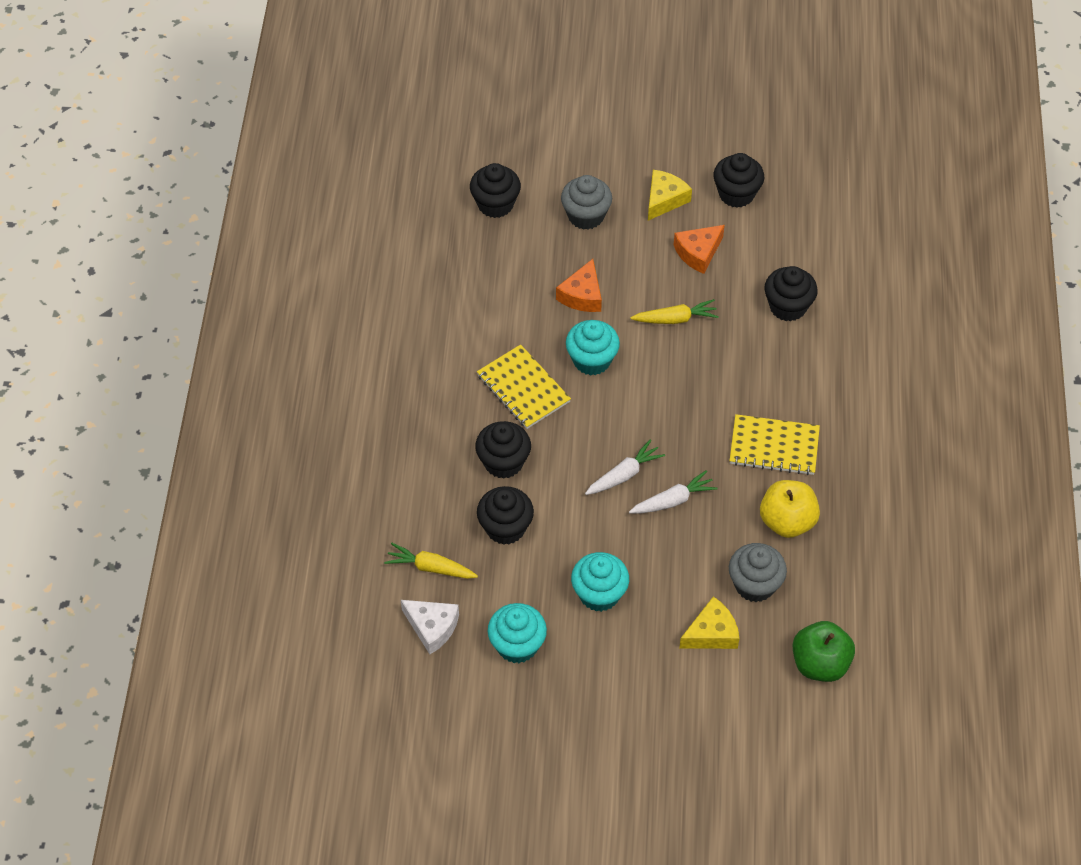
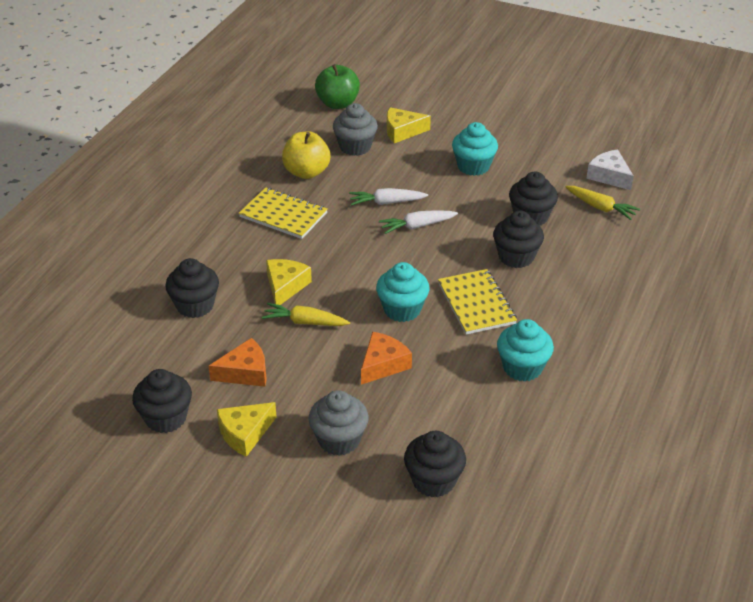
camera: 160 degrees left, 15 degrees down
turquoise cupcake [488,603,547,663] -> turquoise cupcake moved to [497,319,554,382]
none -> yellow cheese [266,259,312,305]

